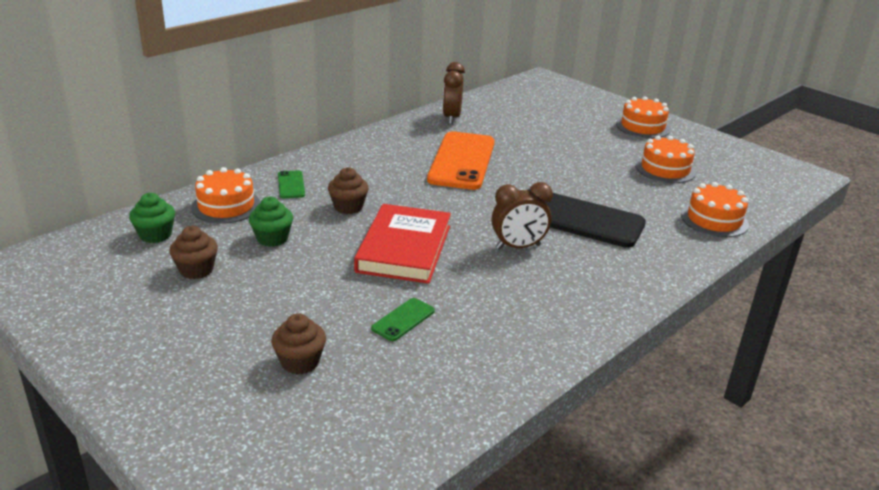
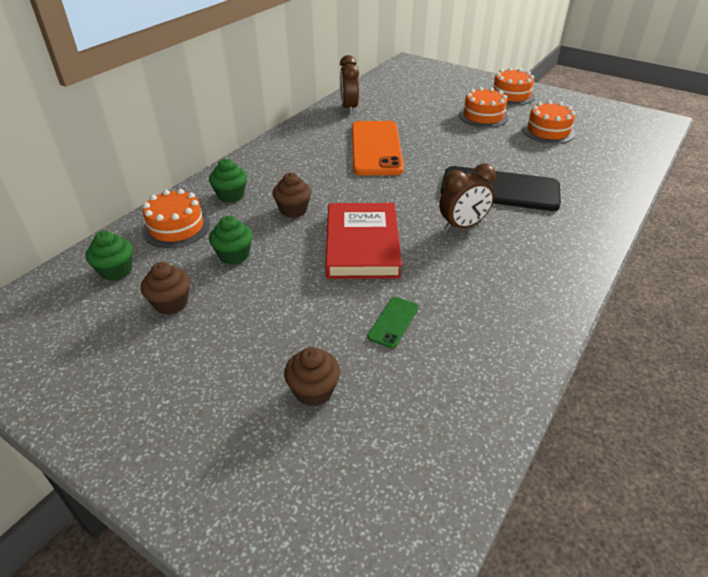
camera: 10 degrees left, 10 degrees up
green phone [278,170,305,198] -> green cupcake [209,159,247,203]
orange cake [681,182,749,237] -> orange cake moved to [459,87,509,128]

